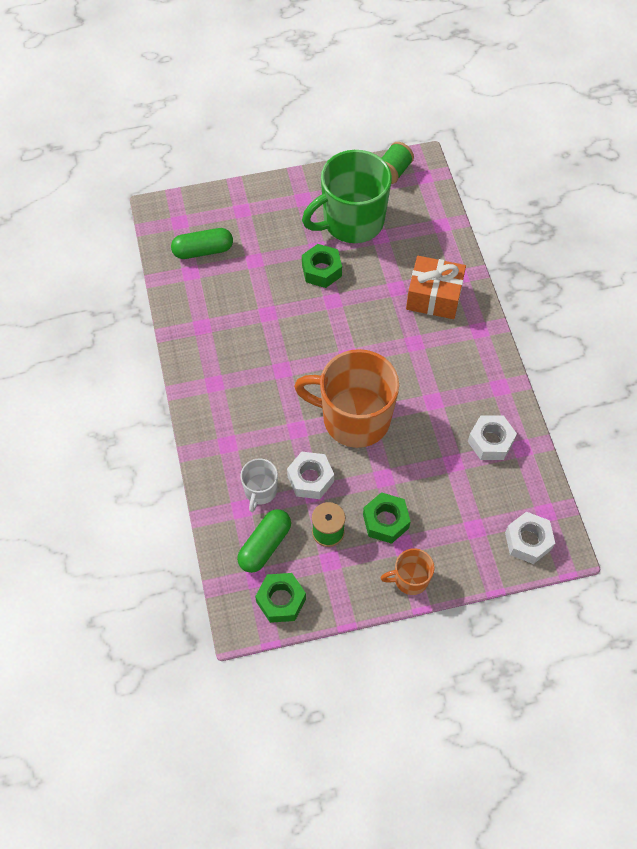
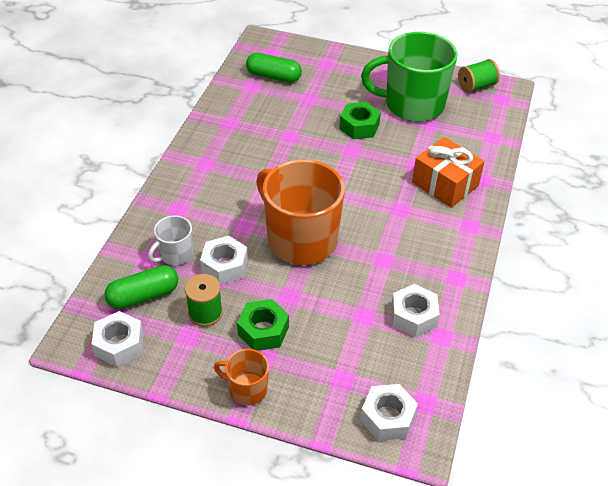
camera: 30 degrees right, 15 degrees down
green nut [255,573,306,623] -> white nut [91,311,144,367]

